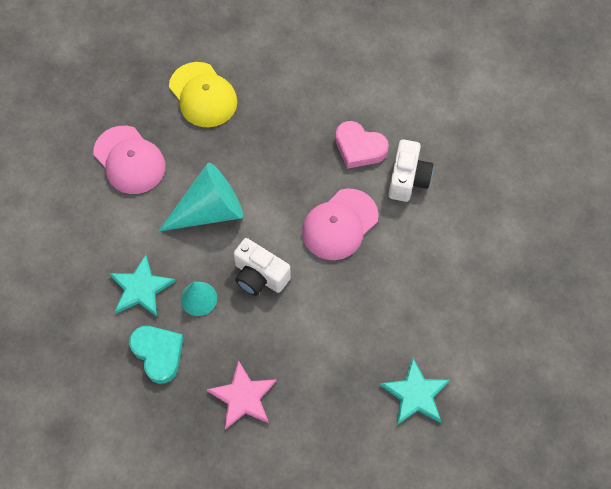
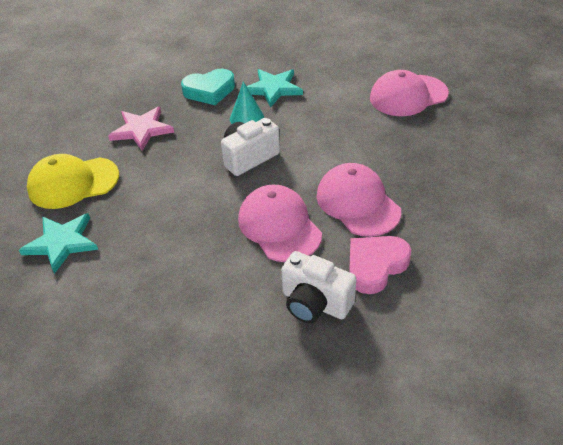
camera: 110 degrees right, 20 degrees down
turquoise cone [158,163,243,232] -> none
yellow cap [169,62,237,127] -> yellow cap moved to [27,154,119,209]
none -> pink cap [316,163,401,237]

